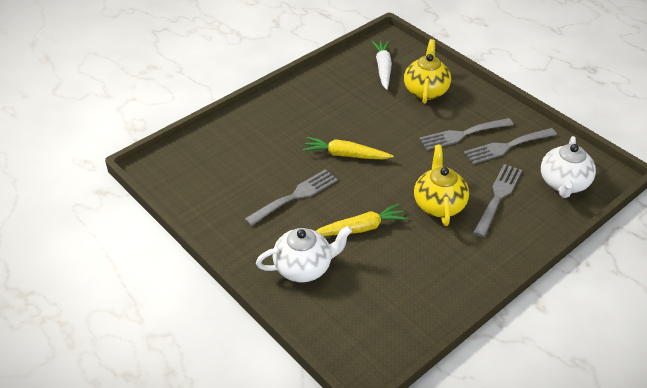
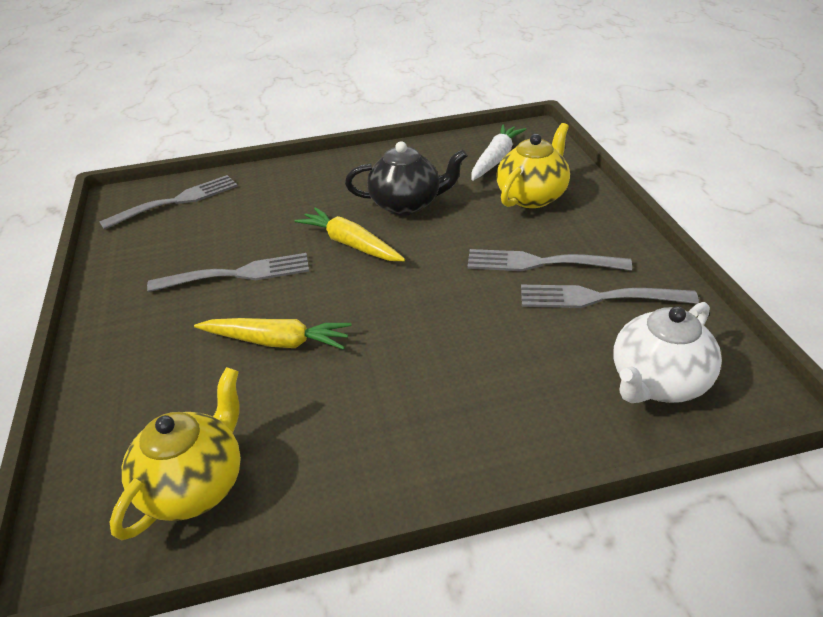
camera: 30 degrees right, 5 degrees down
white teapot [256,226,352,282] -> none
yellow teapot [414,145,469,226] -> yellow teapot moved to [110,367,241,540]
grey fork [473,164,522,237] -> grey fork moved to [99,175,238,230]
none -> black teapot [345,141,467,216]

